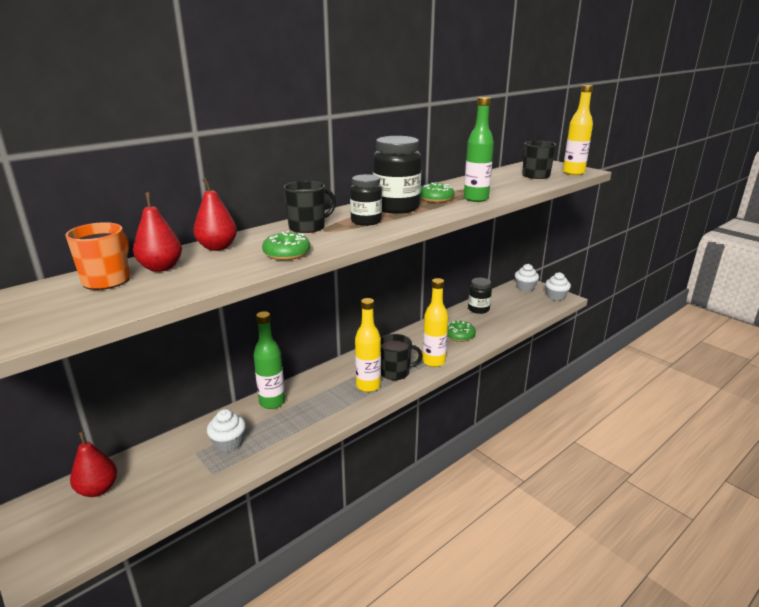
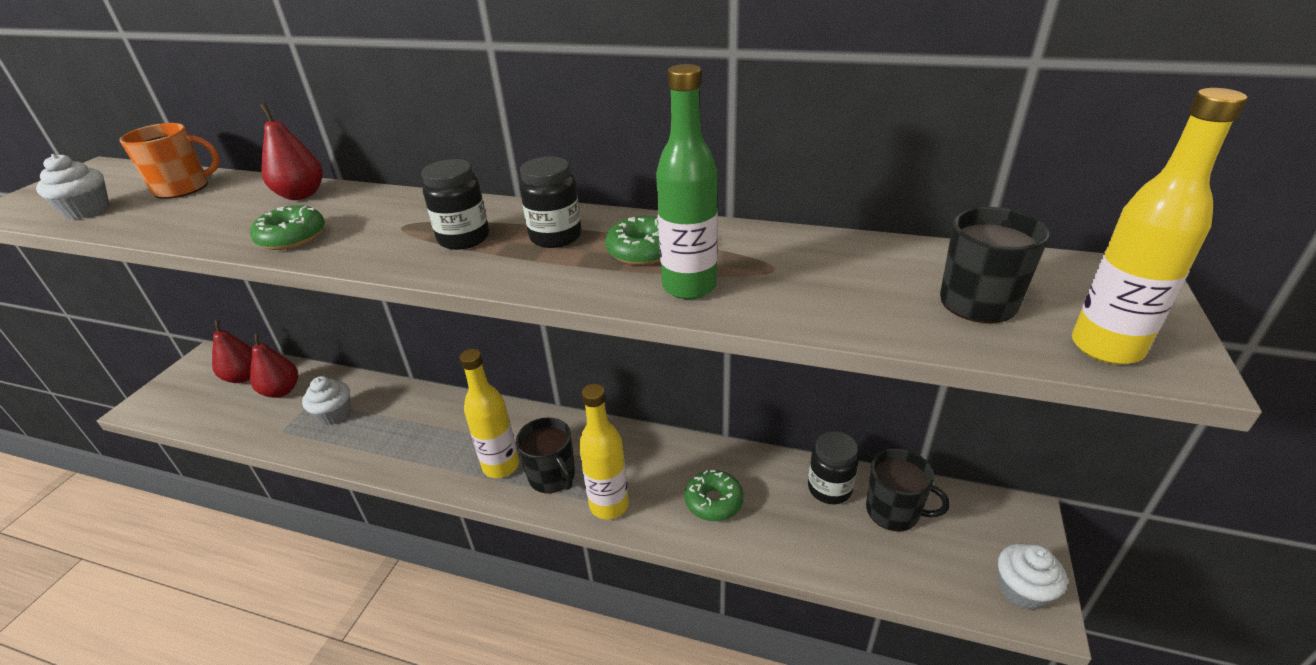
camera: 60 degrees right, 10 degrees up
red pear [133,192,182,272] -> red pear moved to [250,333,298,398]
green bottle [253,311,285,409] -> none
black mug [284,181,336,233] -> black mug moved to [866,448,950,532]
black jar [373,136,422,214] -> black jar [520,156,581,248], size x0.62
white cupcake [515,264,539,291] -> white cupcake moved to [36,154,110,219]

